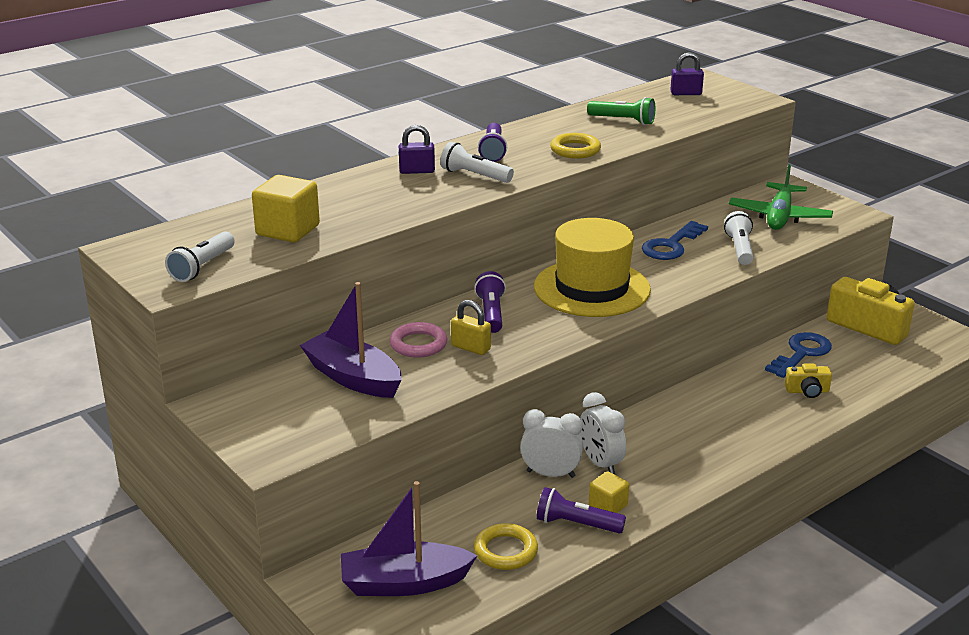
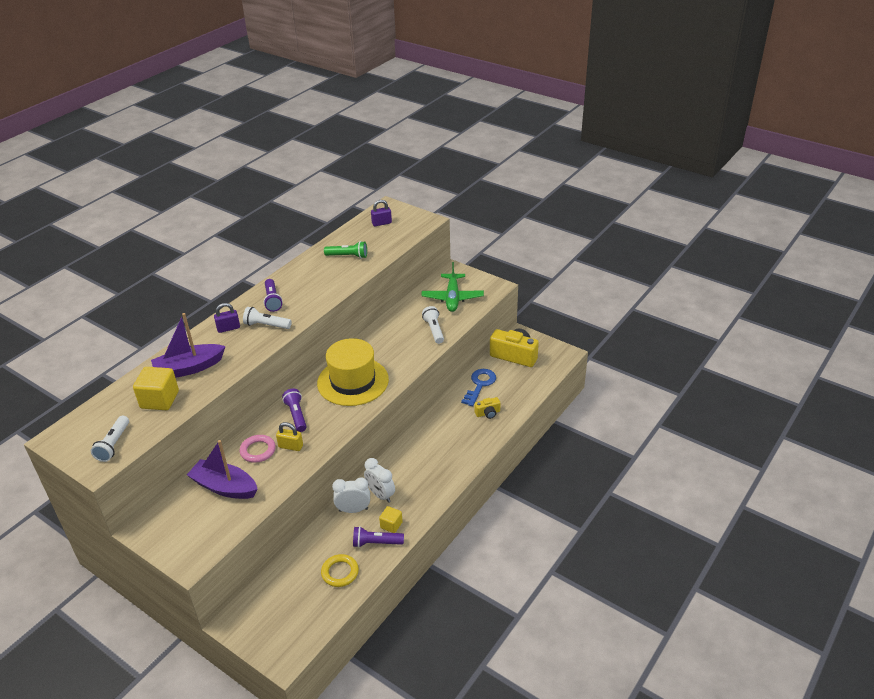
camera: 15 degrees left, 10 degrees up
purple boat [341,481,477,596] -> purple boat moved to [151,313,226,378]
yellow ring [550,133,601,159] -> none
blue key [642,221,708,260] -> none

